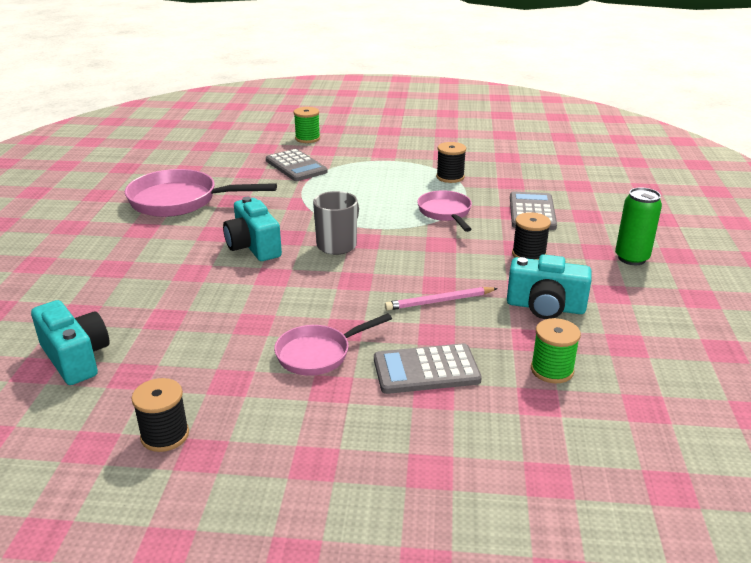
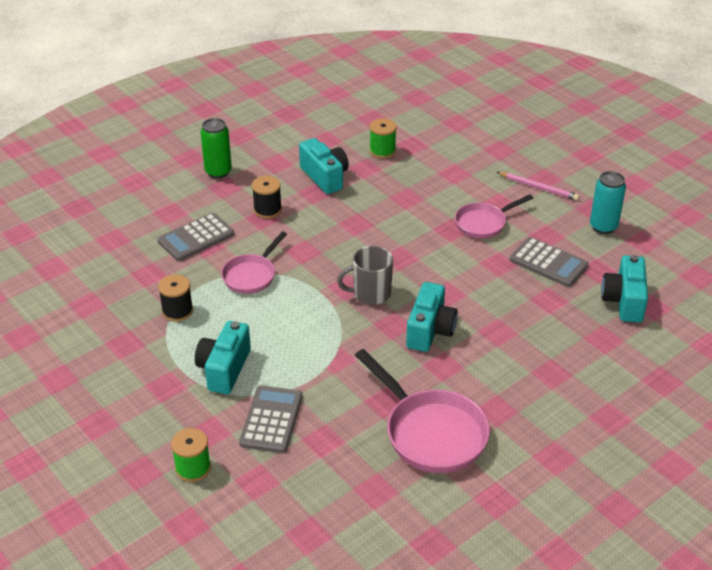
camera: 135 degrees left, 10 degrees up
black spool [131,378,189,452] -> turquoise can [590,171,626,234]
pink pan [274,313,392,376] -> pink pan turned 135 degrees clockwise [455,194,533,239]
grey calculator [374,343,482,394] -> grey calculator moved to [510,237,589,287]
pink pencil [385,287,498,311] -> pink pencil moved to [497,172,579,201]
none -> turquoise camera [195,321,251,394]

